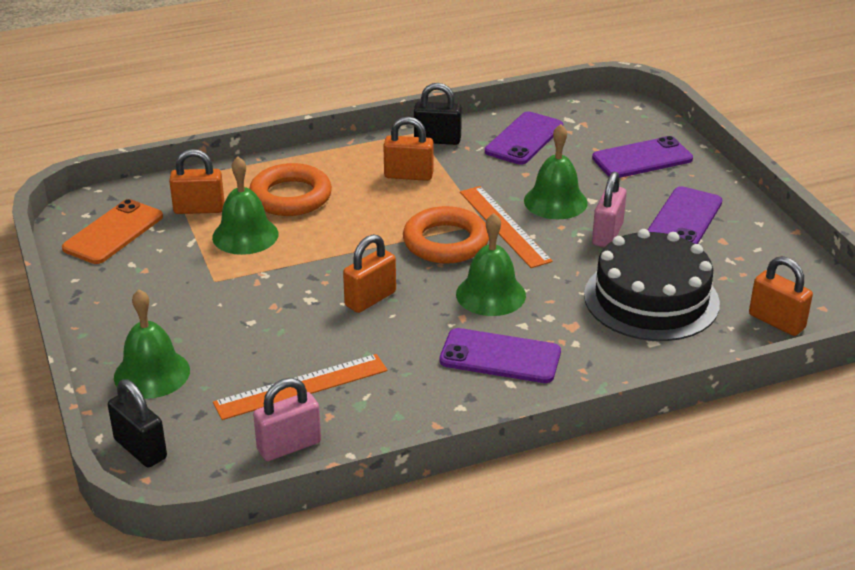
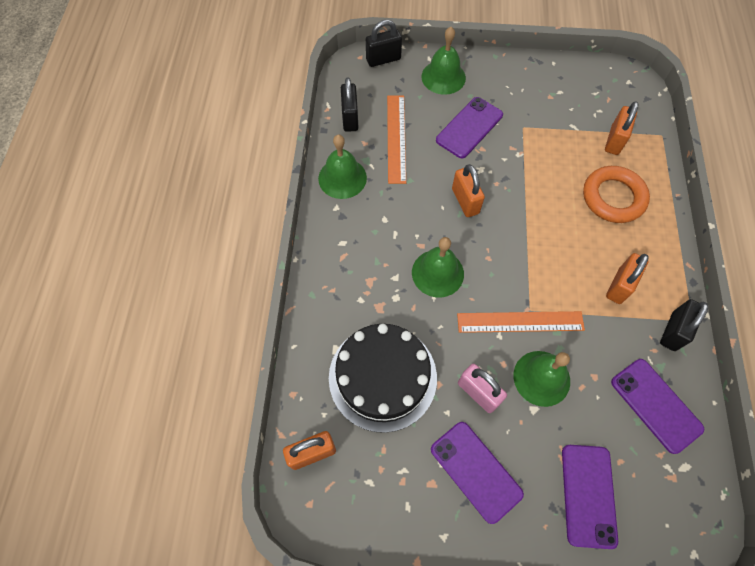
camera: 115 degrees right, 30 degrees up
orange phone [62,199,163,264] -> none
green bell [212,157,278,255] -> green bell moved to [318,134,367,199]
pink padlock [253,378,321,461] -> black padlock [341,78,358,132]
orange ring [403,206,489,264] -> none
purple phone [440,328,561,383] -> purple phone moved to [436,97,503,158]

